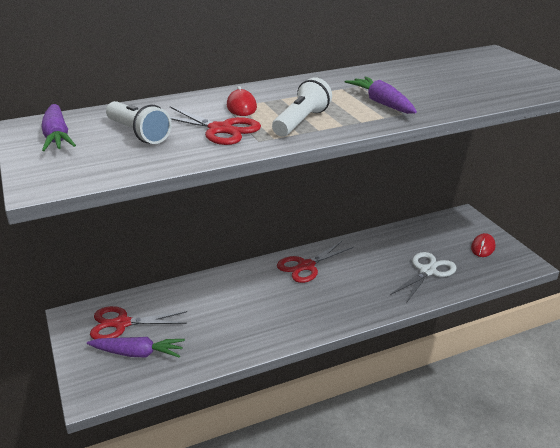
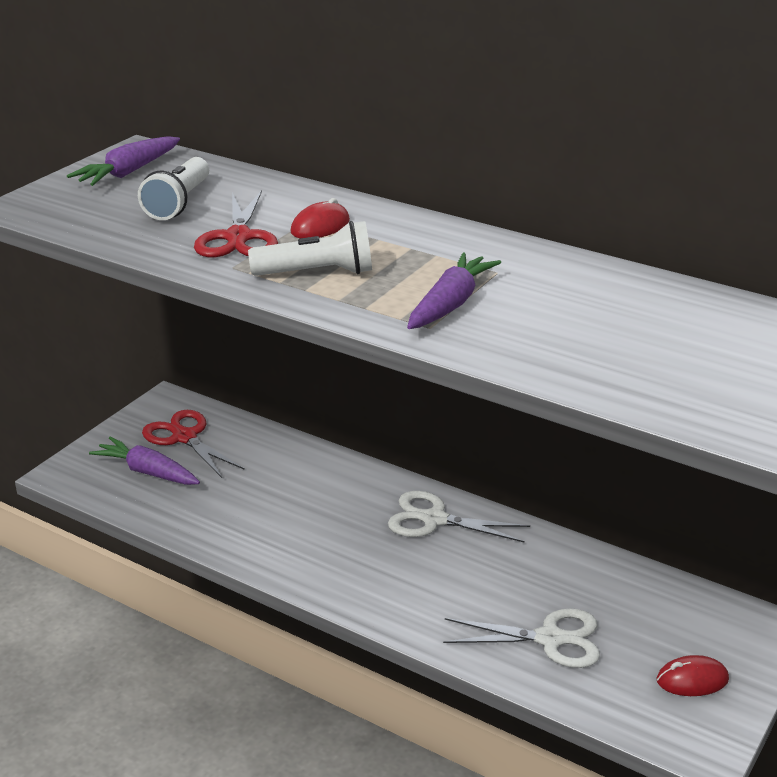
camera: 55 degrees right, 0 degrees up
purple carrot [87,337,185,358] -> purple carrot turned 150 degrees clockwise [89,437,200,485]
red scissors [277,241,354,283] -> white scissors [388,491,530,543]

